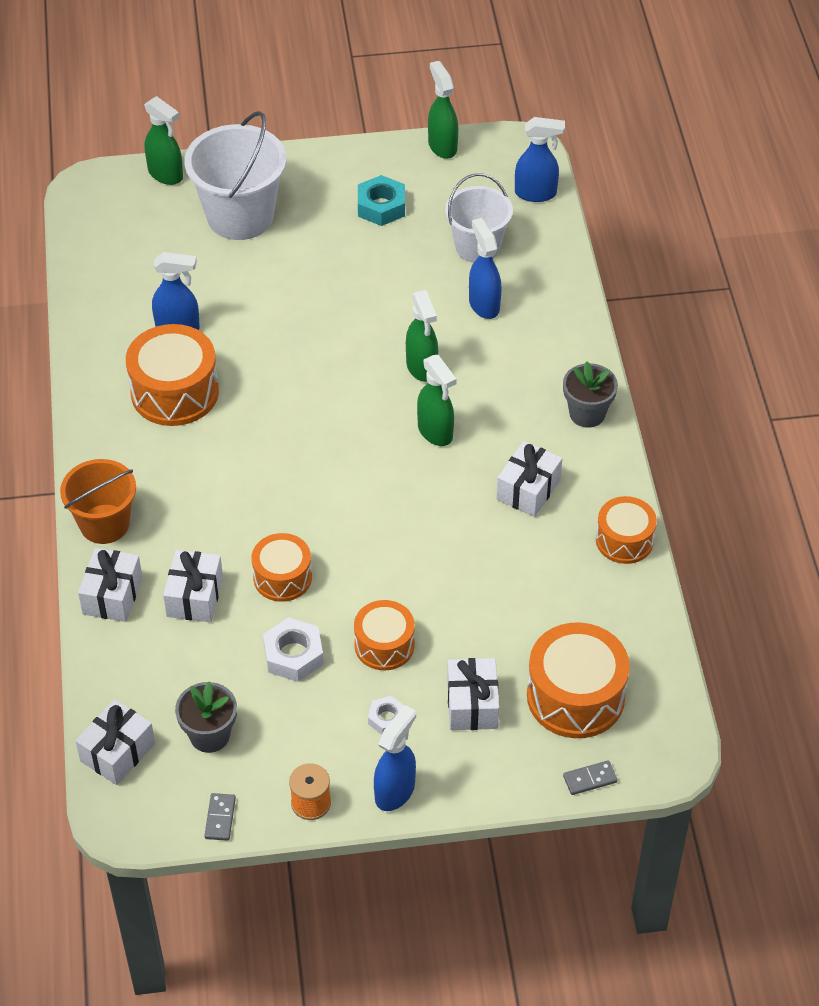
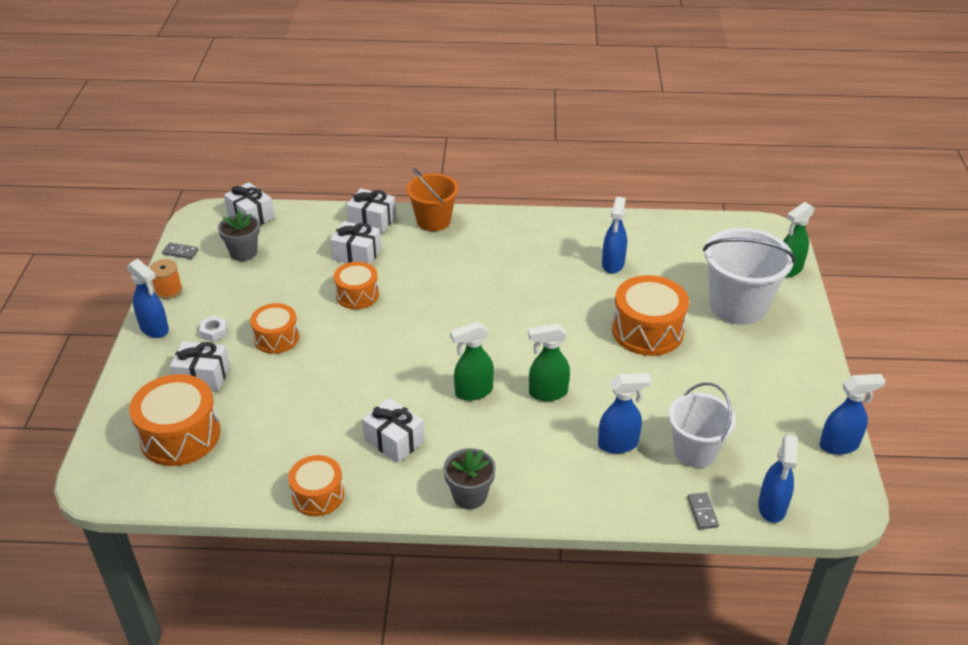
camera: 100 degrees right, 10 degrees down
orange drum [126,324,219,426] -> orange drum moved to [612,275,689,356]
white nut [263,617,324,682] -> none
turquoise nut [358,175,405,226] -> none
green spray bottle [428,61,458,159] -> blue spray bottle [820,374,885,455]
grey domino [563,760,617,795] -> grey domino moved to [687,492,719,529]

